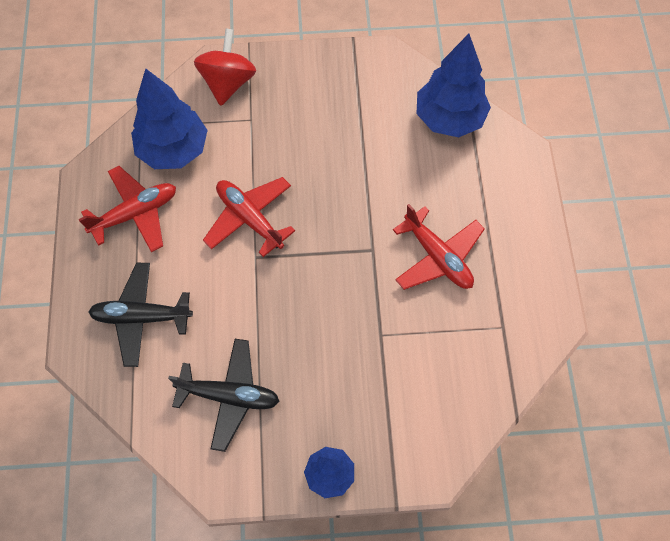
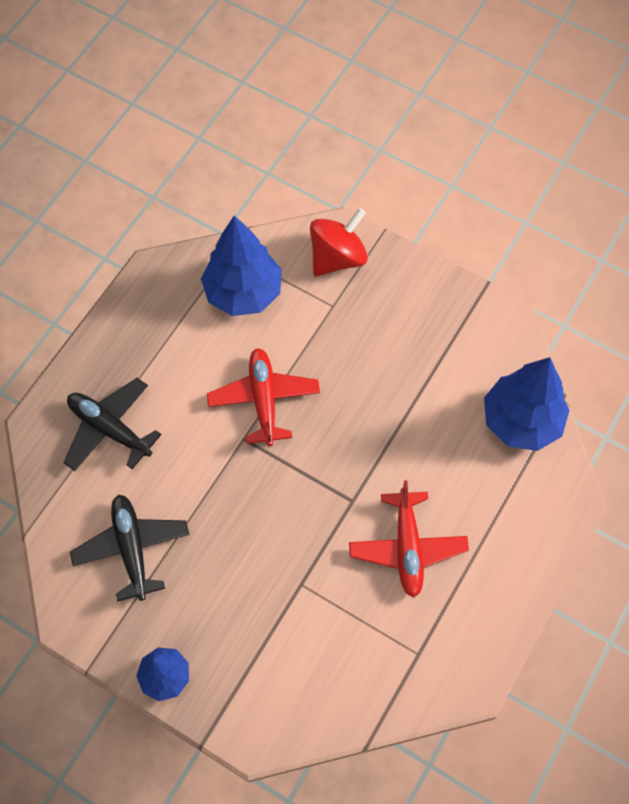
camera: 35 degrees right, 0 degrees up
red plane [79,166,176,252] -> none
black plane [168,339,279,452] -> black plane turned 150 degrees counterclockwise [70,495,190,601]

